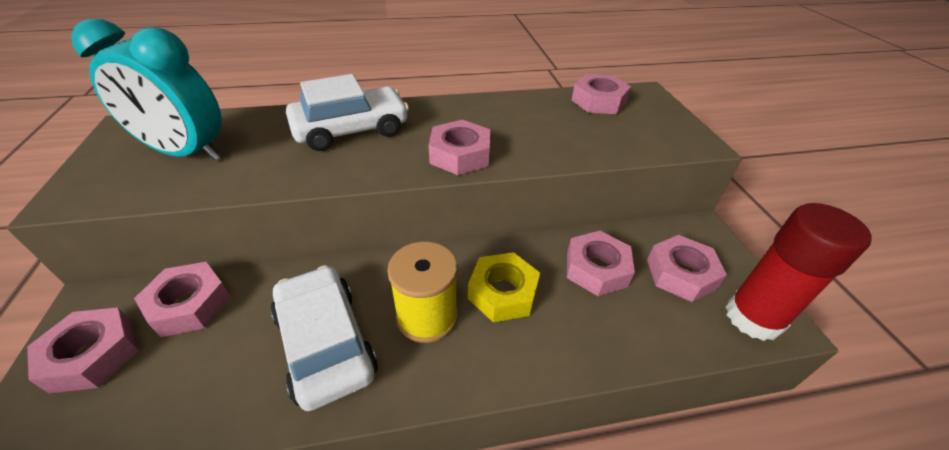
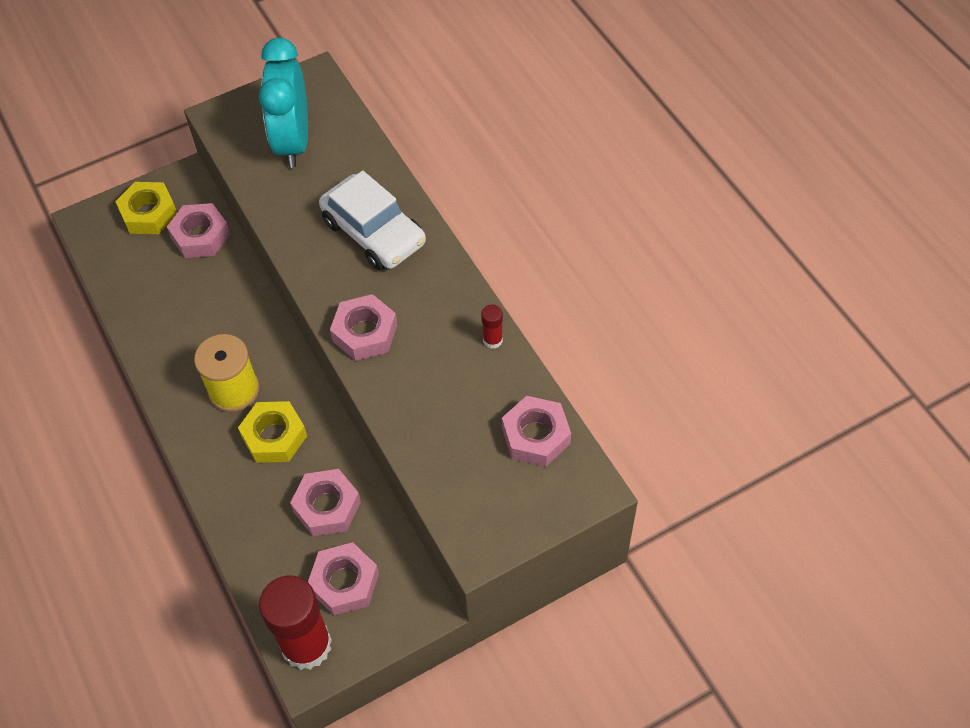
camera: 75 degrees right, 15 degrees up
pink nut [27,307,139,394] -> yellow nut [115,182,177,234]
white car [271,265,378,411] -> none
none -> red glue stick [481,304,503,349]

